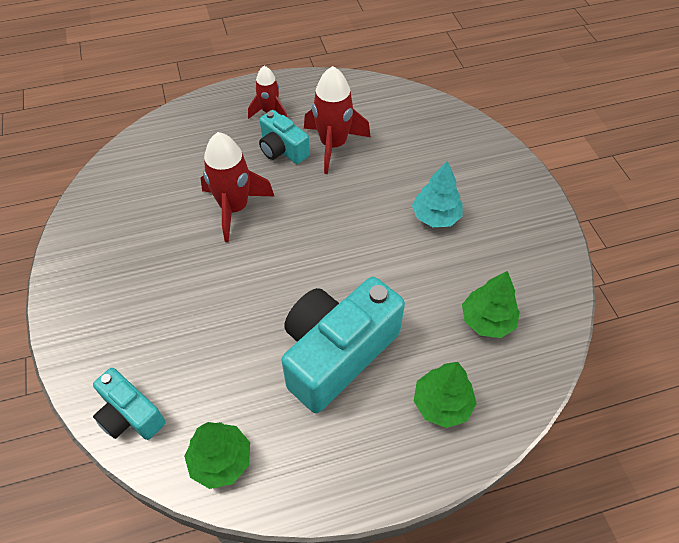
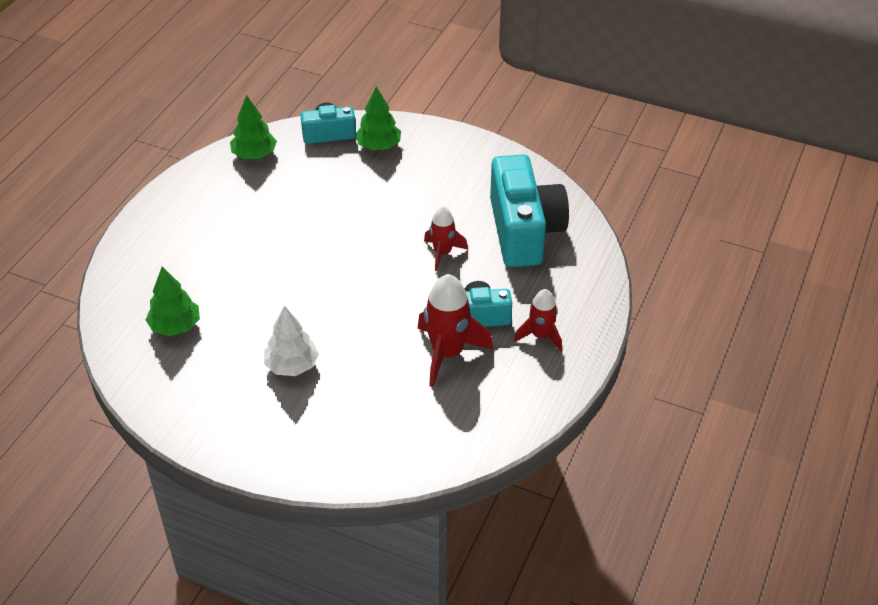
camera: 130 degrees right, 10 degrees down
red rocket [200,132,274,242] -> red rocket [424,206,468,271], size x0.61
turquoise camera [282,277,405,413] -> turquoise camera moved to [490,154,569,267]
turquoise tree [412,161,463,227] -> white tree [264,306,319,376]
green tree [414,362,477,428] -> green tree moved to [355,87,401,150]

